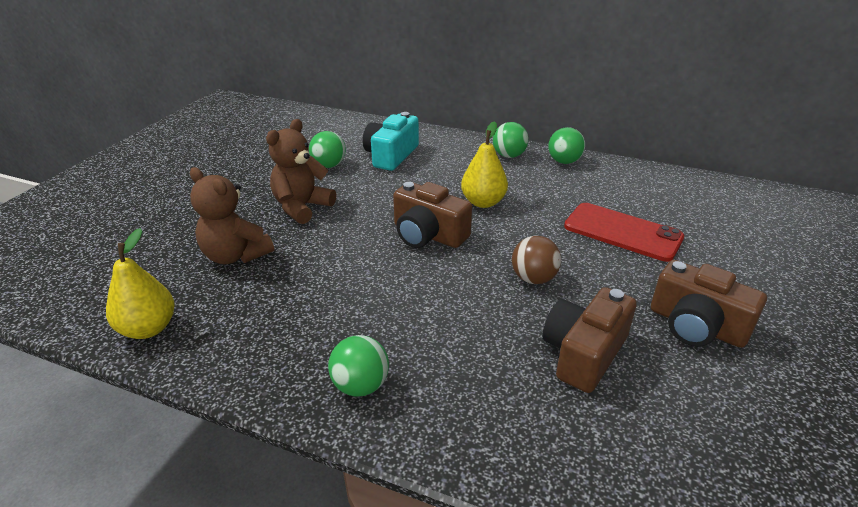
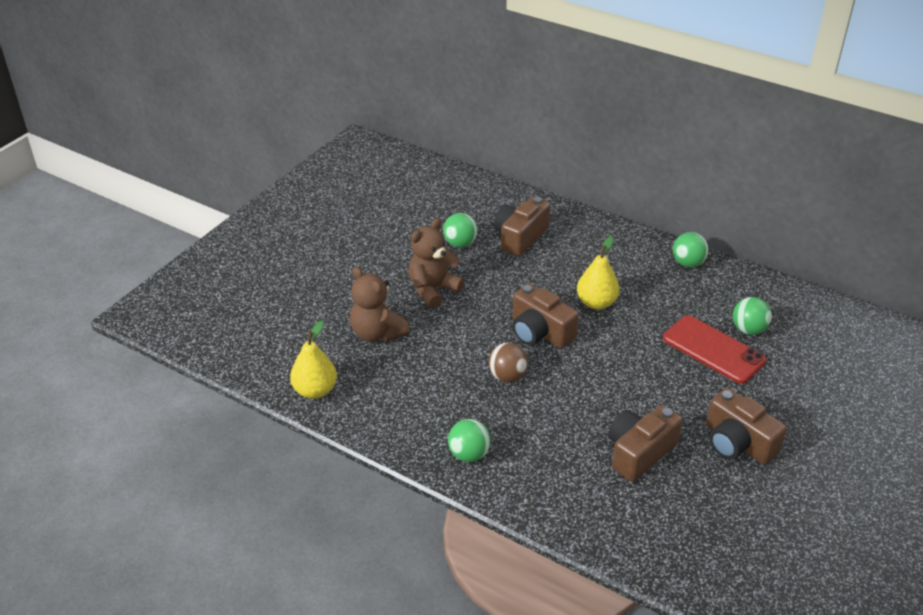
camera: 10 degrees right, 5 degrees up
turquoise camera [363,112,419,171] -> brown camera [494,197,551,256]
green ball [493,122,529,158] -> green ball moved to [733,297,772,335]
brown ball [512,236,561,284] -> brown ball moved to [489,343,528,382]

